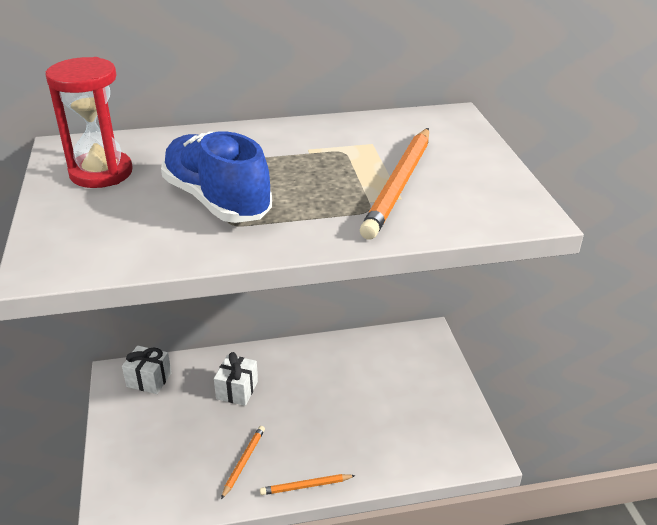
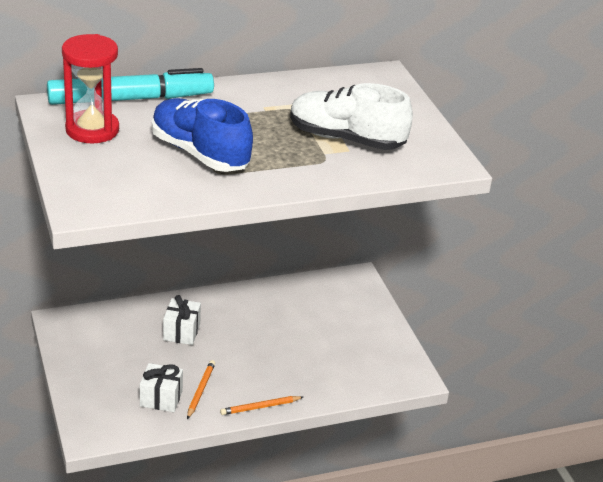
camera: 10 degrees left, 0 degrees up
white gift [122,345,172,394] -> white gift moved to [140,363,183,412]
orange pencil [360,128,429,240] -> white shoe [290,83,413,150]
none -> turquoise marker [47,68,214,105]

